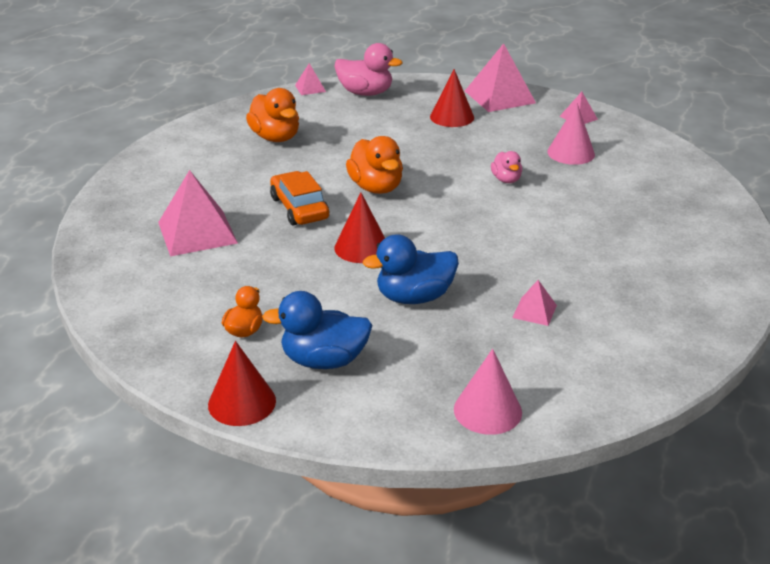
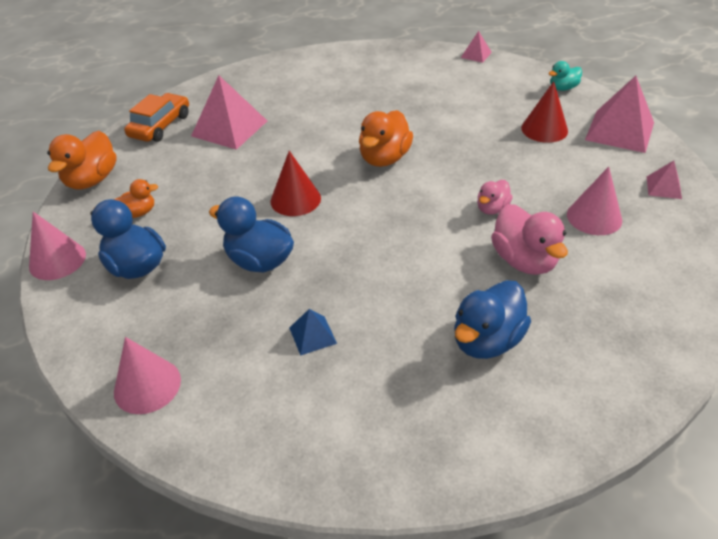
camera: 50 degrees right, 10 degrees up
red cone [208,341,276,426] -> pink cone [29,212,86,280]
orange duck [246,88,299,142] -> orange duck moved to [47,131,117,189]
orange car [270,171,329,226] -> orange car moved to [124,93,189,142]
pink duck [334,43,402,96] -> pink duck moved to [491,204,568,275]
pink pyramid [512,280,557,326] -> blue pyramid [289,309,337,356]
none -> blue duck [454,280,531,359]
none -> turquoise duck [548,61,582,91]

